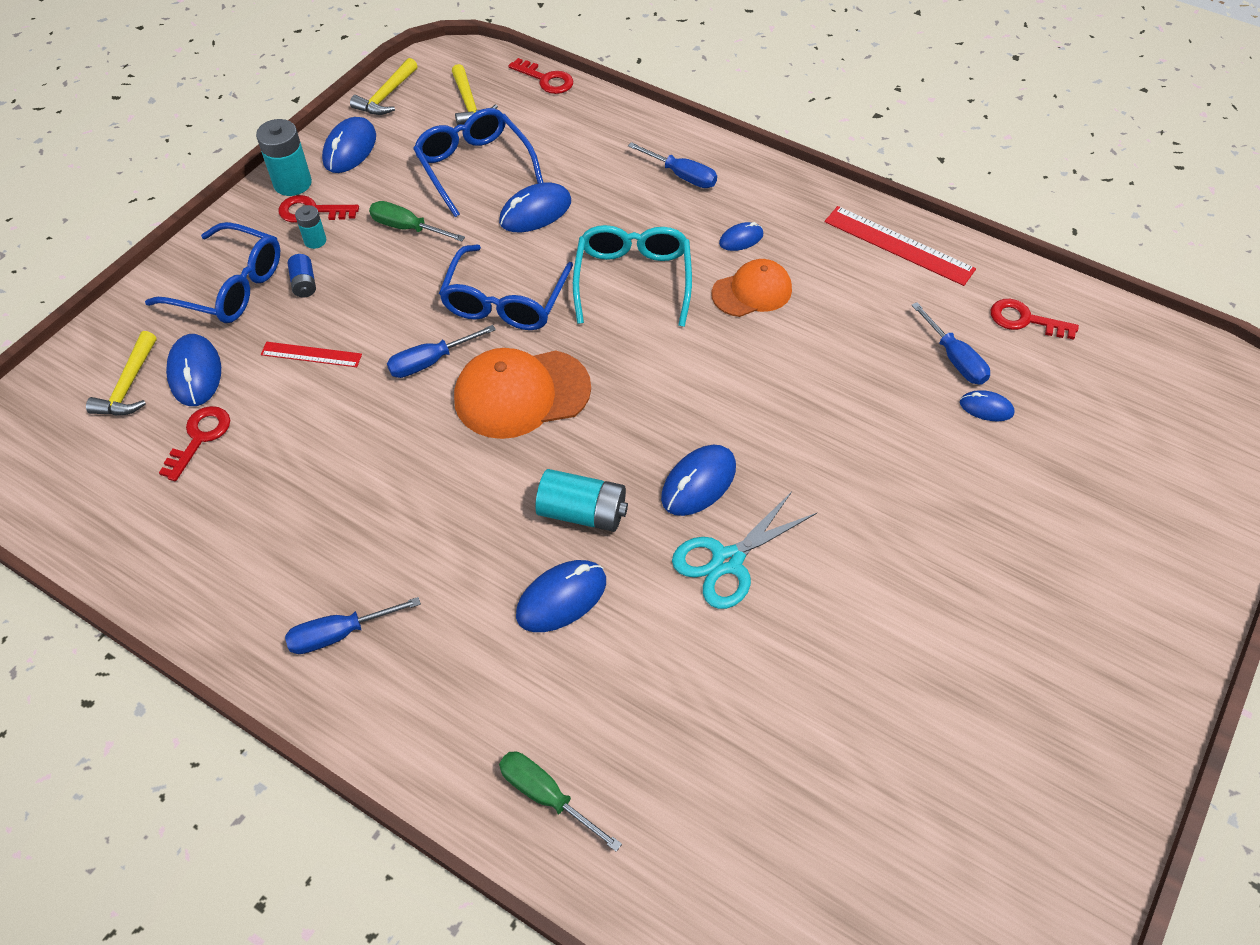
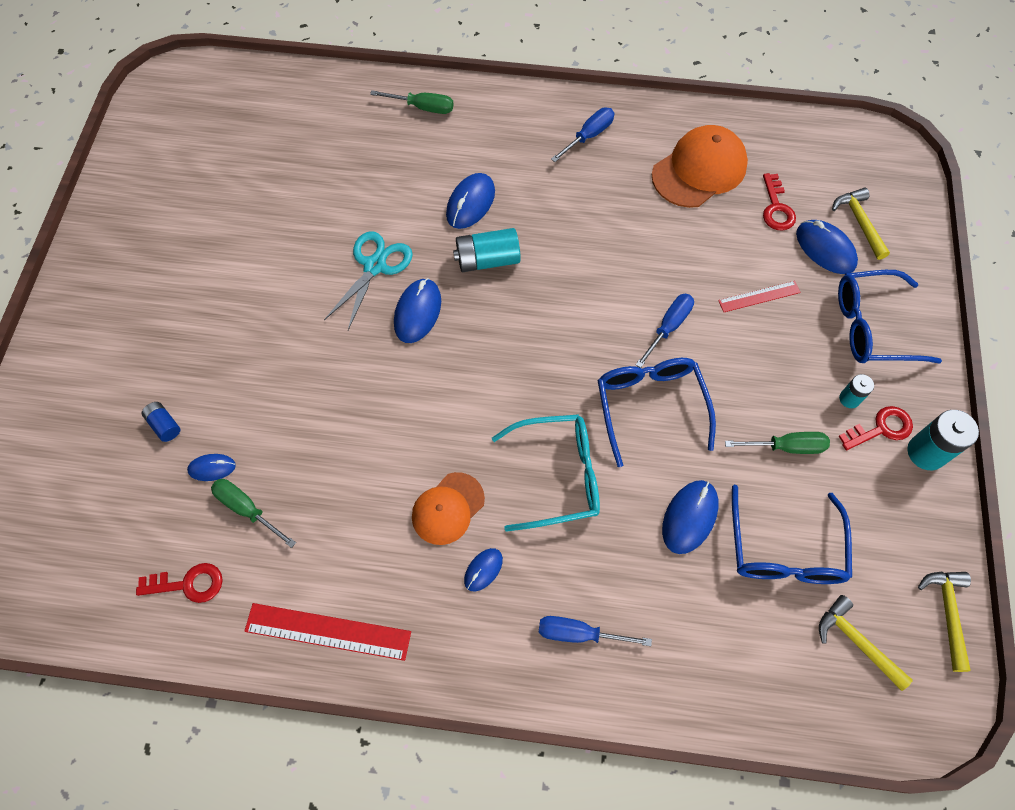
camera: 155 degrees right, 10 degrees up
blue battery [288,254,316,297] -> blue battery moved to [141,402,180,442]
blue mouse [322,117,376,173] -> none
blue glasses [413,108,543,217] -> blue glasses turned 60 degrees clockwise [732,485,852,584]
orange cap [454,348,591,439] -> orange cap moved to [652,125,748,208]
red key [509,58,573,94] -> none
turquoise glasses [573,225,692,327] -> turquoise glasses turned 75 degrees counterclockwise [492,414,600,532]
blue screwdriver [911,302,990,384] -> green screwdriver [211,479,296,548]

